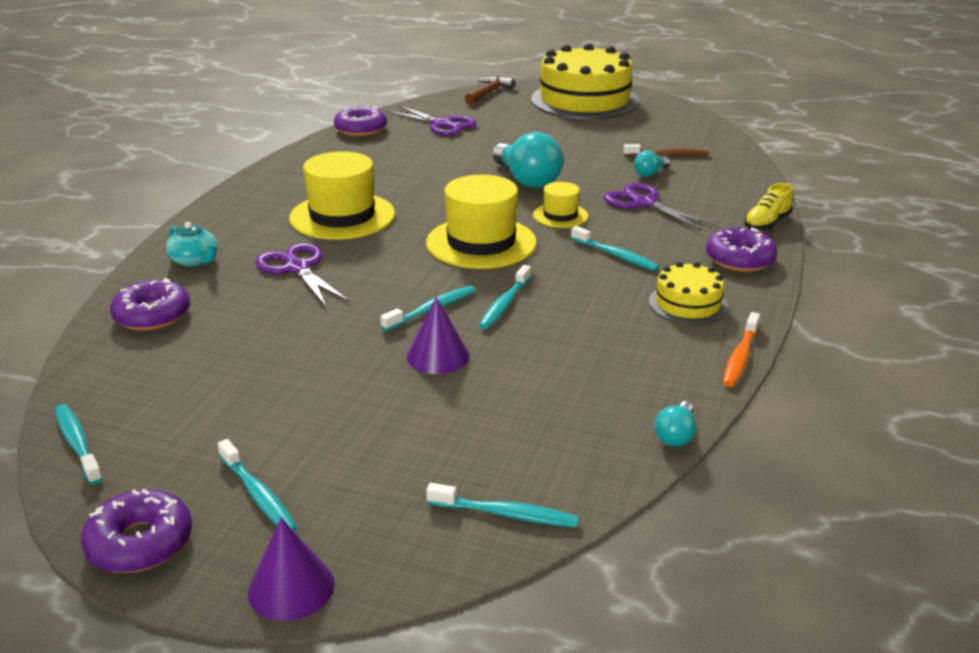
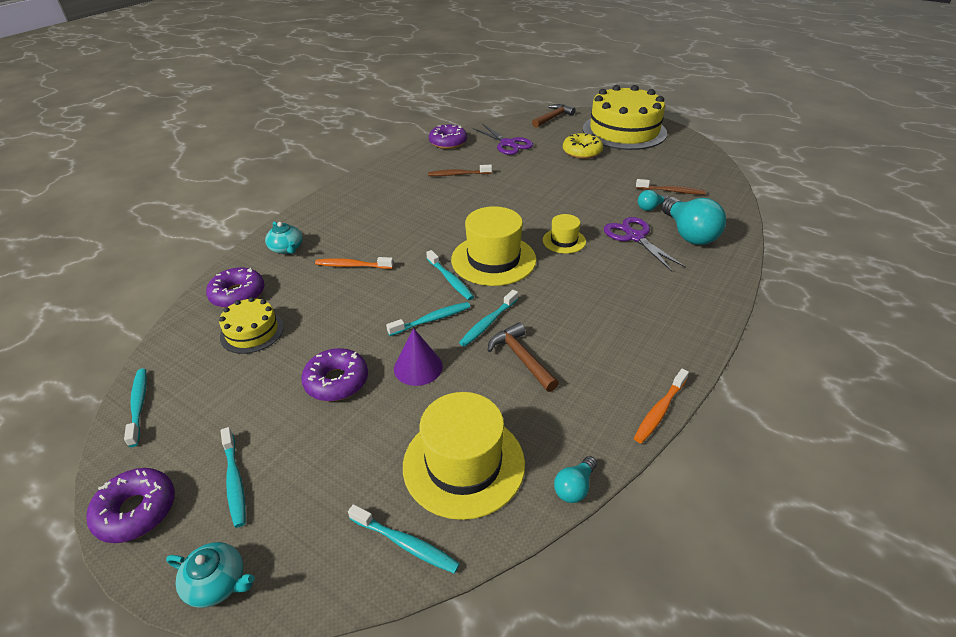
camera: 15 degrees right, 10 degrees up
purple cone [248,518,334,621] -> turquoise teapot [166,542,254,608]
purple scissors [255,243,350,307] -> orange toothbrush [315,257,394,269]
yellow hat [289,151,395,240] -> yellow hat moved to [403,392,525,520]
turquoise light bulb [492,132,563,188] -> turquoise light bulb moved to [661,197,726,245]
turquoise toothbrush [571,226,659,271] -> turquoise toothbrush moved to [426,250,474,300]
yellow cake [649,262,728,325] -> yellow cake moved to [219,297,284,354]
purple donut [706,227,777,272] -> purple donut moved to [301,348,368,401]
yellow shoe [744,183,793,231] -> none
none -> brown toothbrush [428,165,492,176]
none -> brown hammer [488,322,559,392]
none -> yellow donut [563,133,603,159]

